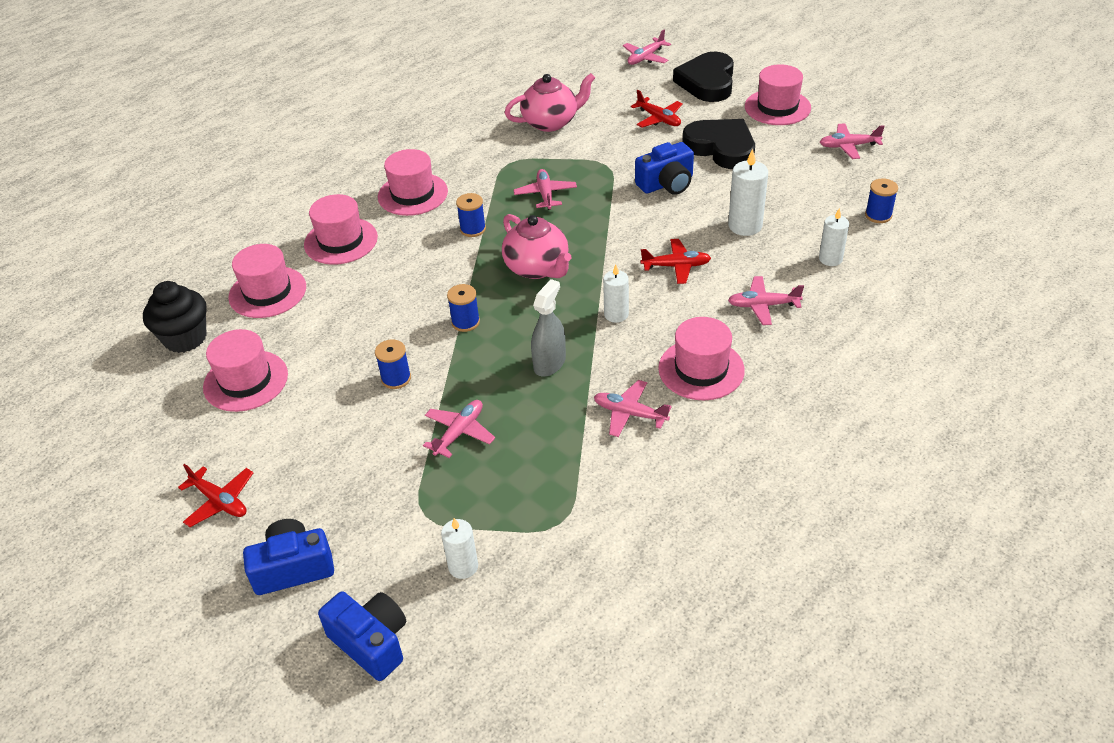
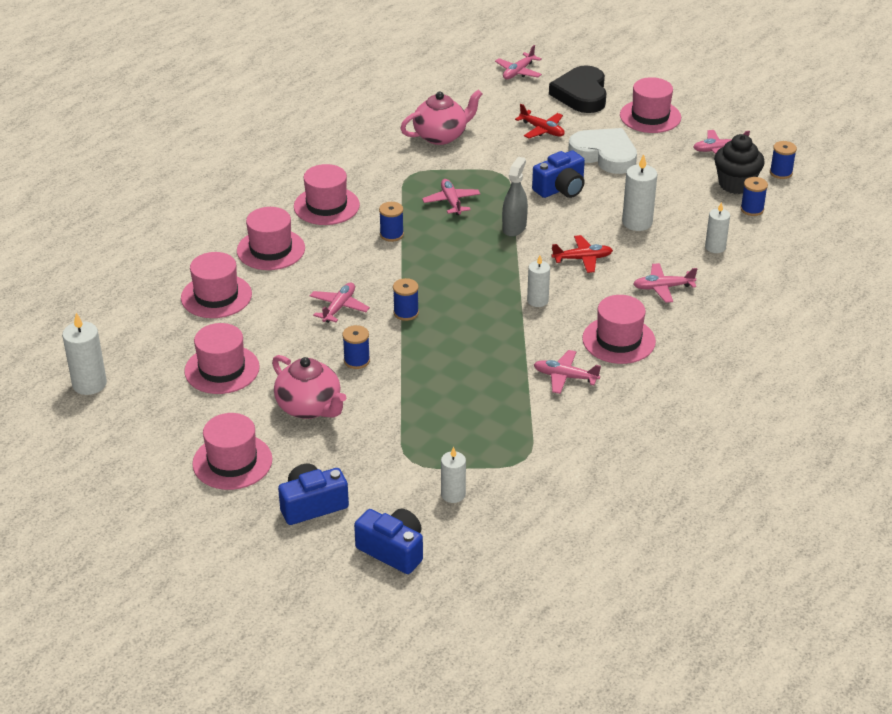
camera: 10 degrees left, 5 degrees down
black cupcake [143,281,207,353] -> black cupcake moved to [714,134,765,194]
red plane [178,464,253,527] -> pink hat [192,413,273,490]
pink plane [423,400,495,458] -> pink plane moved to [310,282,370,323]
pink teapot [502,214,571,279] -> pink teapot moved to [272,355,346,419]
grey spray bottle [531,279,566,377] -> grey spray bottle moved to [502,157,528,237]
black heart [683,119,755,169] -> white heart [568,128,637,174]
none -> white candle [62,313,107,395]
none -> blue spool [770,141,797,179]

